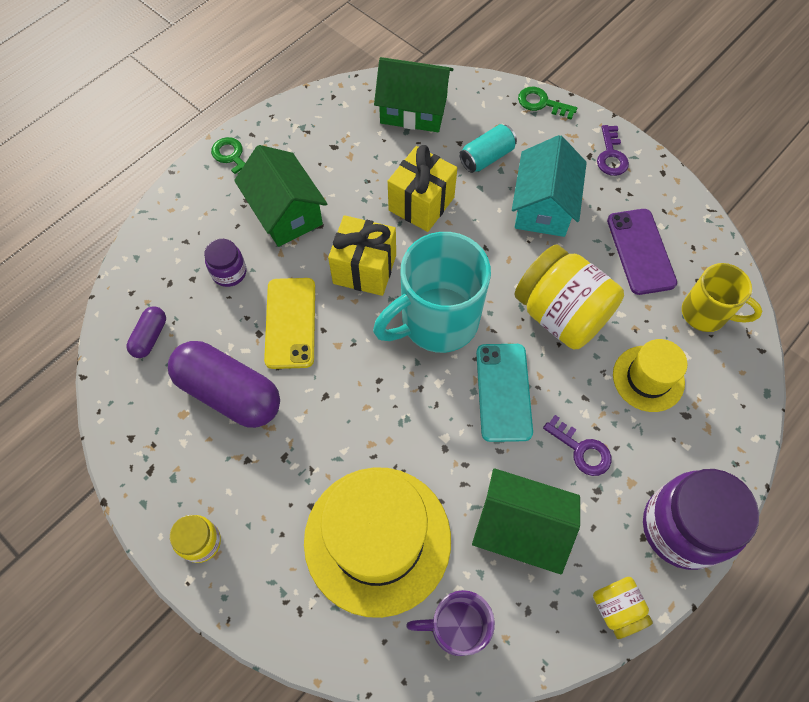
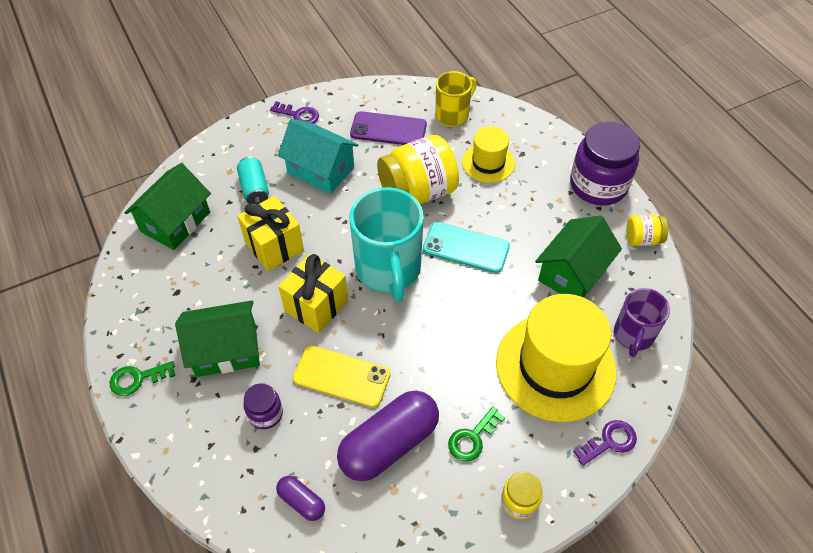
camera: 70 degrees left, 10 degrees down
green key [518,87,577,120] -> green key moved to [448,407,505,462]
purple key [543,415,611,476] -> purple key moved to [573,420,637,466]

